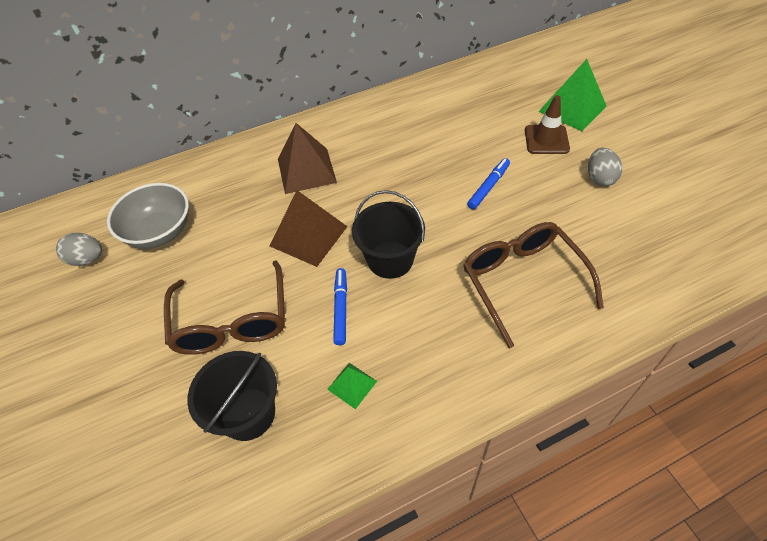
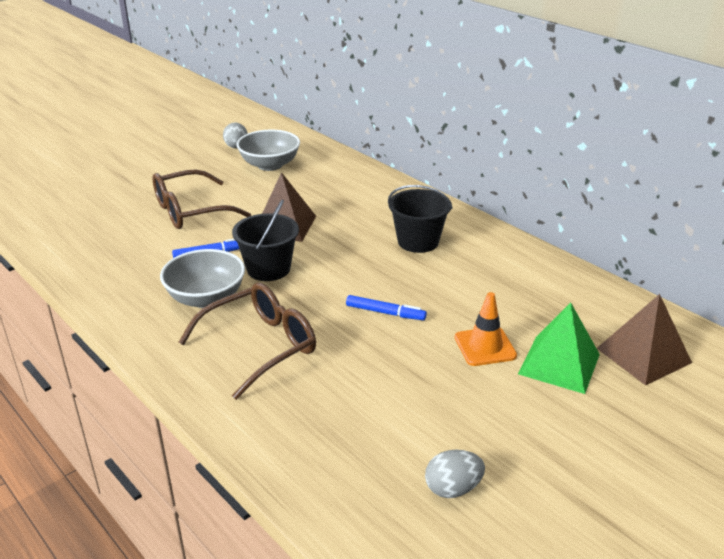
camera: 70 degrees right, 20 degrees down
black bucket [187,351,277,441] -> black bucket moved to [388,185,452,253]
brown pyramid [278,123,337,194] -> brown pyramid moved to [597,294,692,385]
green pyramid [327,363,377,409] -> none
brown traffic cone [525,95,570,154] -> orange traffic cone [455,292,517,366]
grey egg [588,148,622,186] -> grey egg moved to [425,450,485,498]
none -> grey bowl [160,249,245,308]

